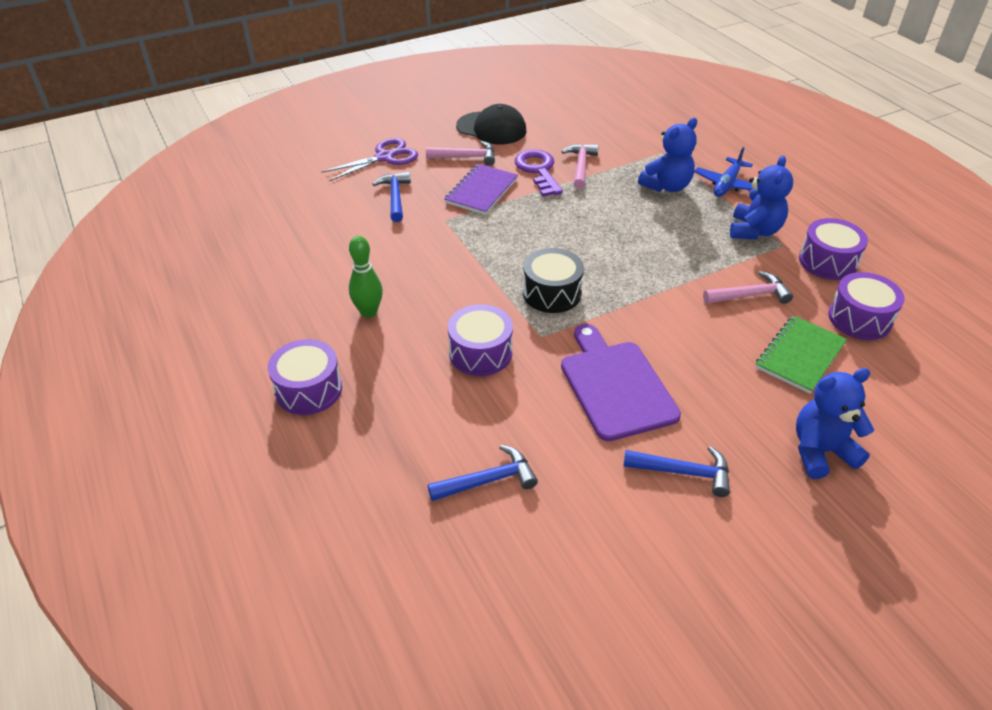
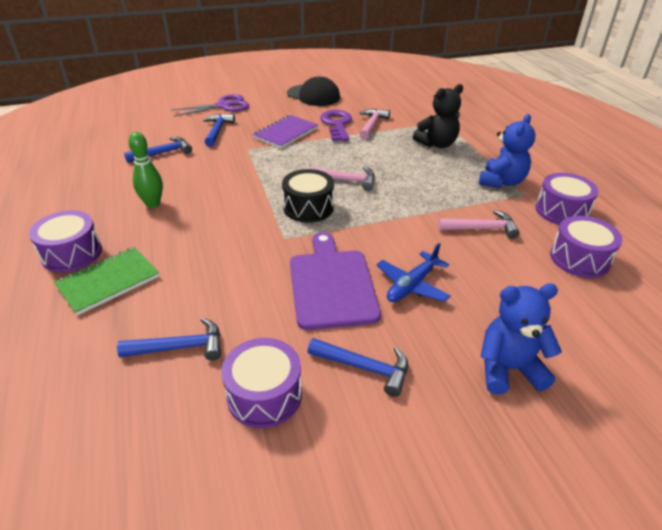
camera: 10 degrees right, 5 degrees down
pink hammer [426,141,495,166] -> pink hammer moved to [308,167,375,191]
purple drum [448,304,513,376] -> purple drum moved to [221,338,302,428]
blue teddy bear [638,118,697,192] -> black teddy bear [413,84,463,148]
blue plane [694,147,753,197] -> blue plane moved to [377,243,451,302]
green notebook [755,315,847,394] -> green notebook moved to [54,247,159,315]
none -> blue hammer [124,137,192,163]

